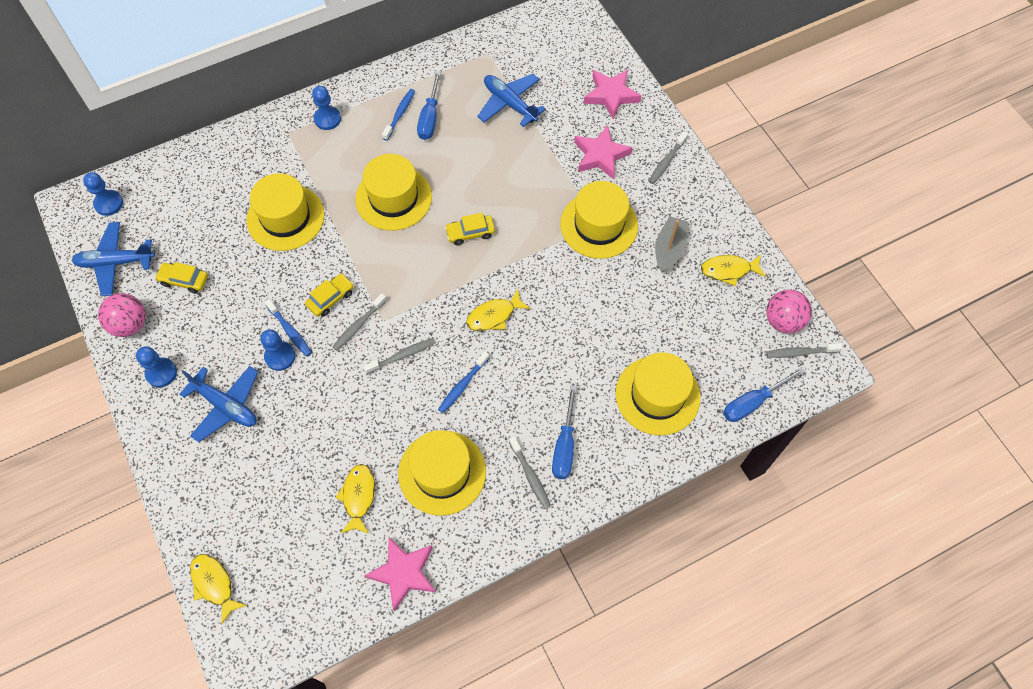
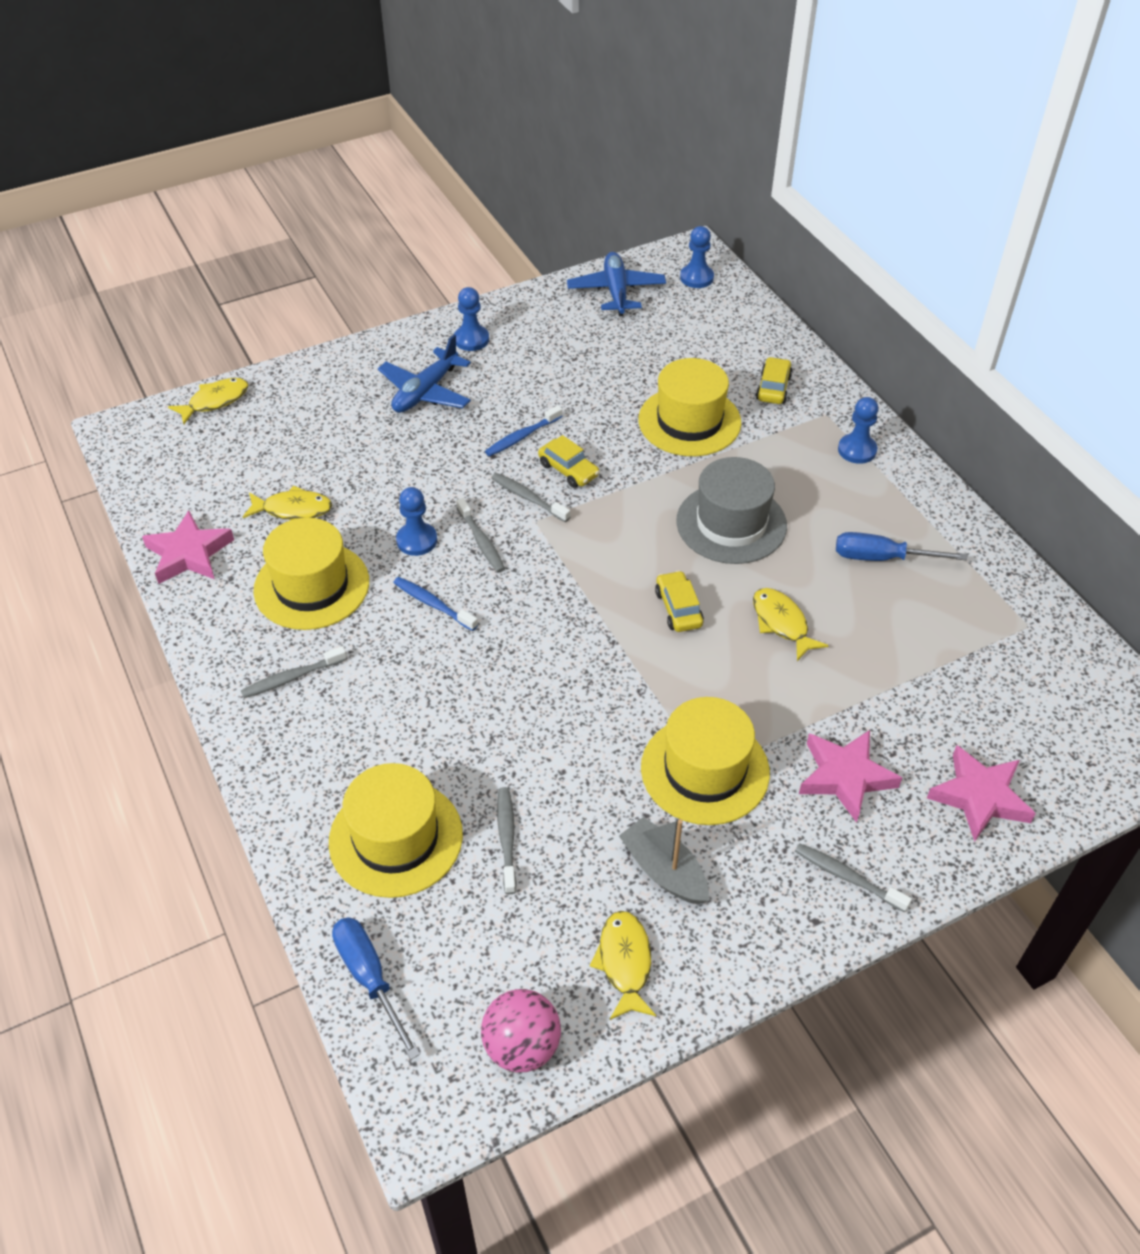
camera: 90 degrees right, 15 degrees down
pink ball [98,293,146,337] -> none
yellow car [155,262,208,294] -> yellow car moved to [756,357,792,404]
blue pawn [260,329,295,371] -> blue pawn moved to [396,487,437,556]
yellow hat [355,154,432,231] -> grey hat [676,457,787,564]
blue toothbrush [382,89,415,141] -> none
yellow fish [466,289,530,331] -> yellow fish moved to [753,588,829,661]
blue plane [477,74,546,127] -> none
blue screwdriver [552,385,577,479] -> none
grey boat [655,216,688,273] -> grey boat turned 150 degrees counterclockwise [619,817,709,904]
grey toothbrush [766,343,843,358] -> grey toothbrush moved to [497,787,517,894]

